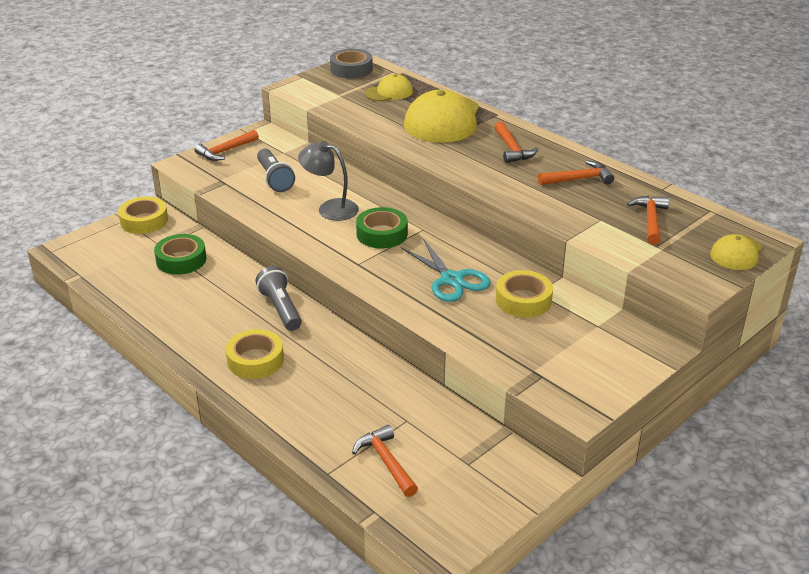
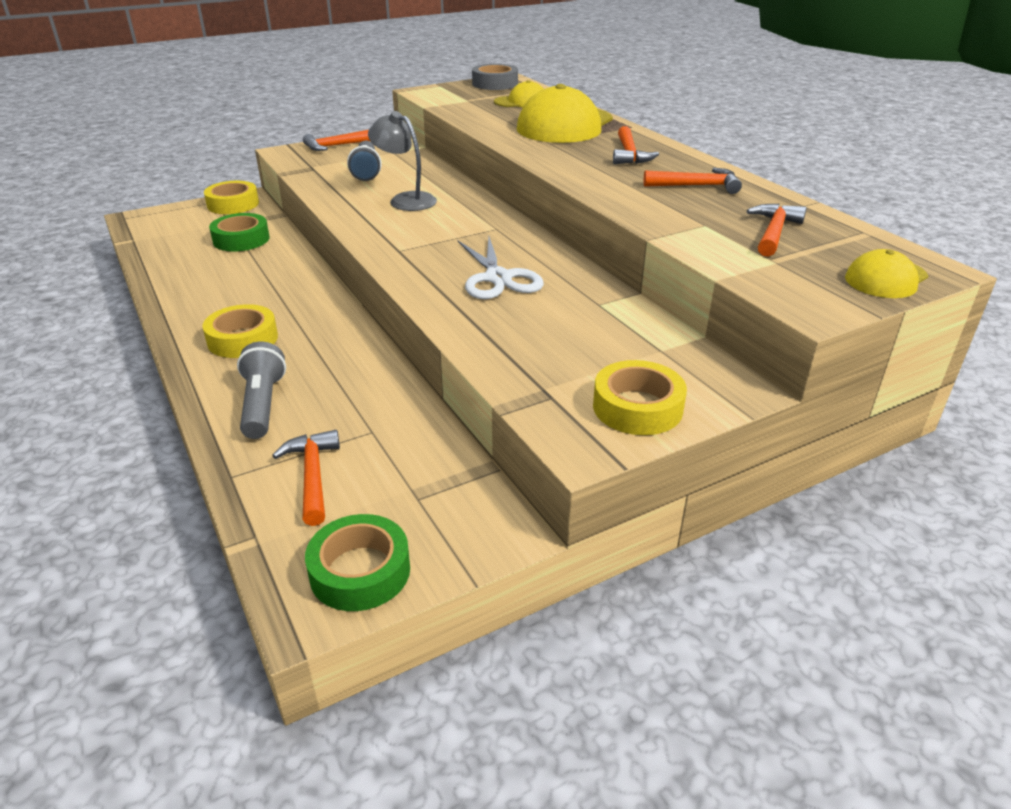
camera: 15 degrees right, 0 degrees up
grey flashlight [256,266,302,331] -> grey flashlight moved to [237,342,286,439]
green tape [356,207,408,249] -> green tape moved to [305,514,410,611]
turquoise scissors [401,238,491,302] -> white scissors [458,237,544,299]
yellow tape [496,270,553,318] -> yellow tape moved to [593,360,687,435]

